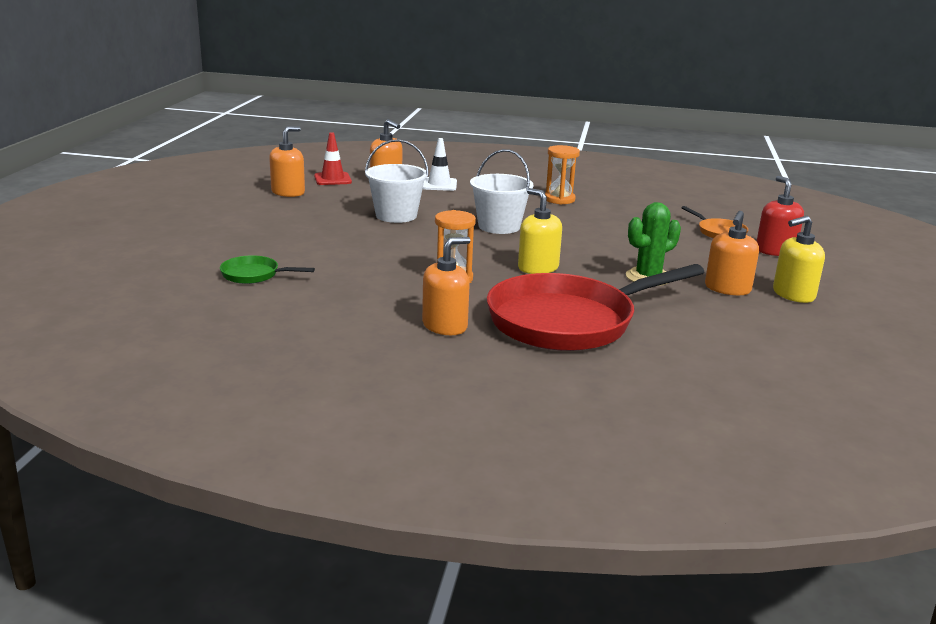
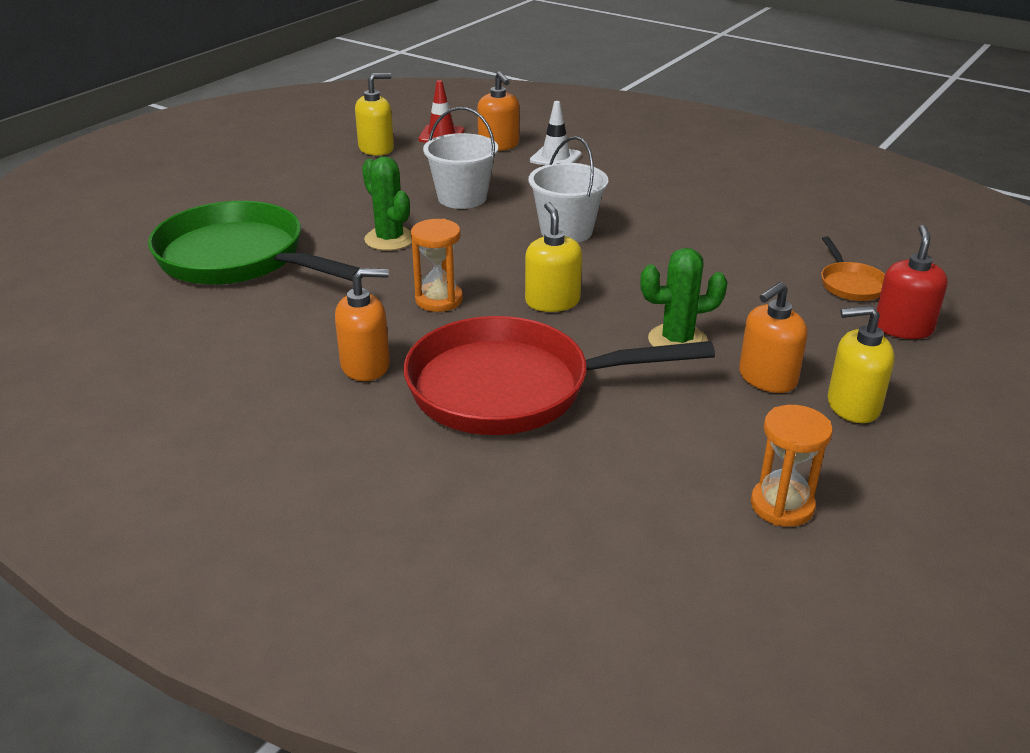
camera: 25 degrees right, 10 degrees up
green pan [220,255,315,284] -> green pan [148,201,362,285], size x2.36
orange soap dispenser [269,126,305,197] -> yellow soap dispenser [355,73,394,156]
orange hourglass [545,145,580,205] -> orange hourglass moved to [751,405,833,527]
none -> green cactus [362,156,412,251]

